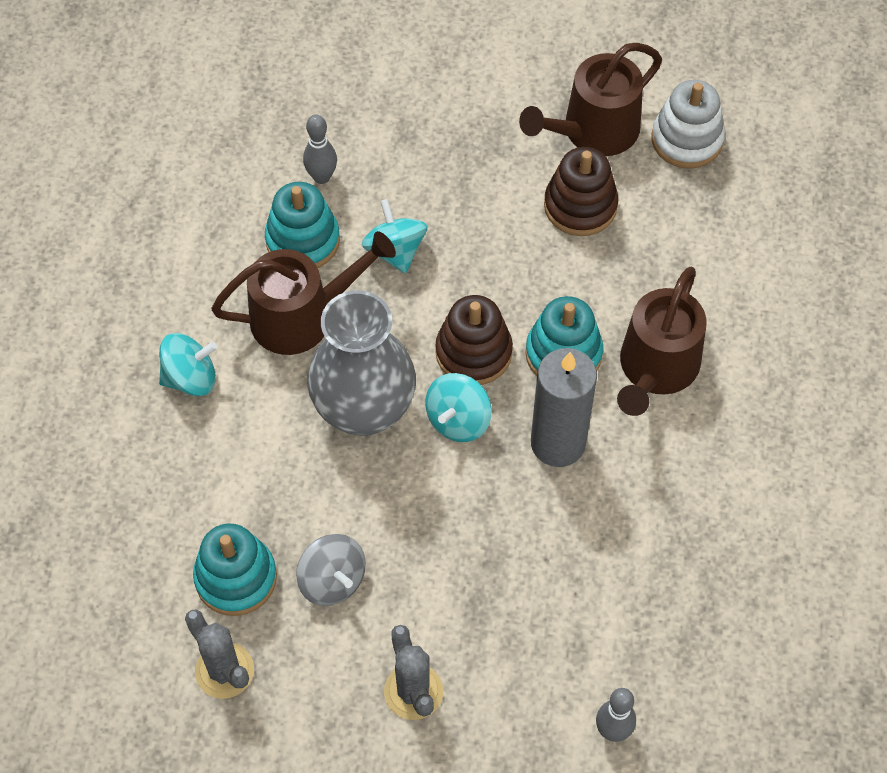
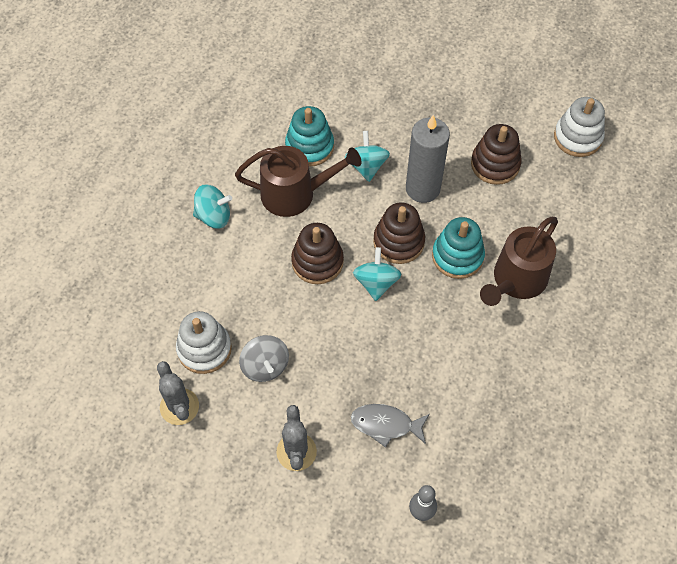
camera: 15 degrees right, 0 degrees up
turquoise stacking toy [193,523,277,616] -> white stacking toy [176,311,232,374]
grey bowling pin [303,115,337,184] -> none
grey vase [307,290,416,436] -> brown stacking toy [291,223,344,284]
turquoise spinning top [425,373,492,442] -> turquoise spinning top turned 135 degrees clockwise [353,247,402,301]
brown watering can [519,43,662,156] -> none
grey candle [531,348,597,467] -> grey candle moved to [406,115,450,203]
none -> grey fish [351,404,430,448]

